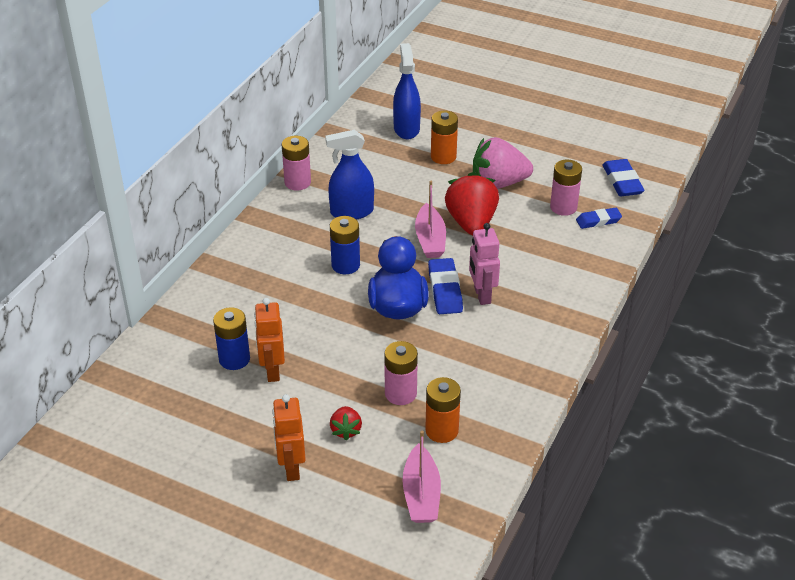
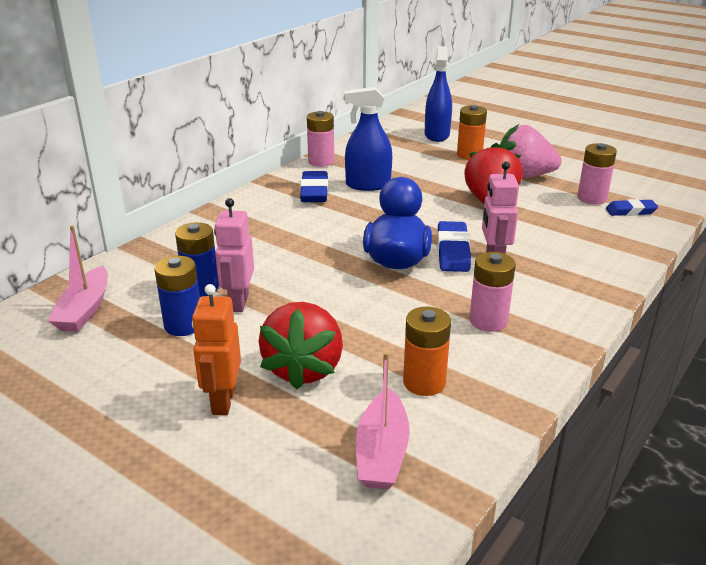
camera: 10 degrees right, 10 degrees down
orange robot [254,298,285,382] -> pink robot [214,198,254,312]
blue battery [330,216,360,274] -> blue battery moved to [154,256,200,336]
red strawberry [330,406,362,441] -> red strawberry [259,302,343,390], size x2.03
pink battery [384,341,418,405] -> pink battery moved to [469,252,516,332]
pink boat [415,181,446,258] -> pink boat moved to [48,225,108,332]
blue eraser [602,159,645,196] -> blue eraser moved to [300,171,328,202]

